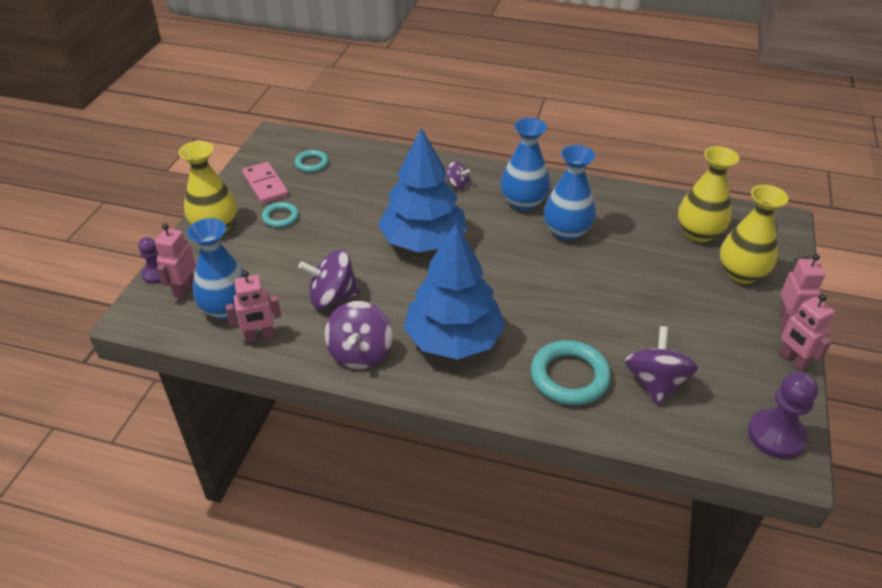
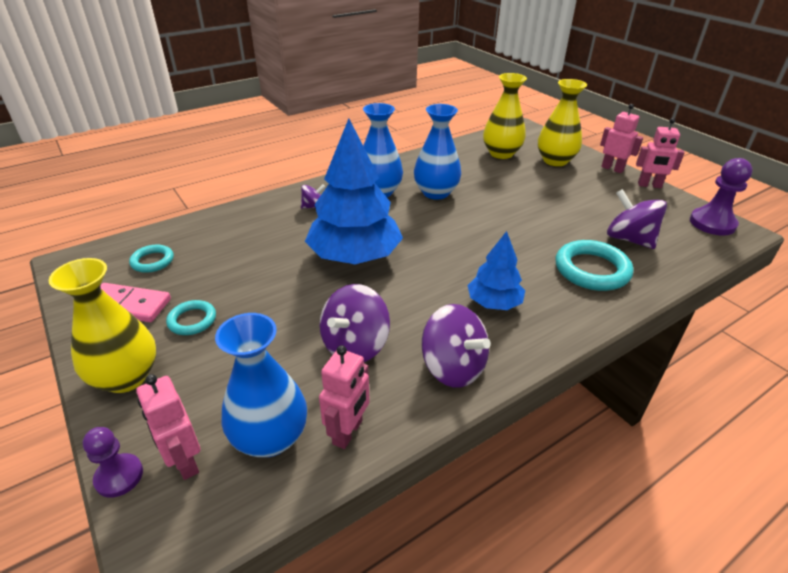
camera: 50 degrees left, 5 degrees down
blue tree [404,223,506,360] -> blue tree [467,231,525,310], size x0.54

